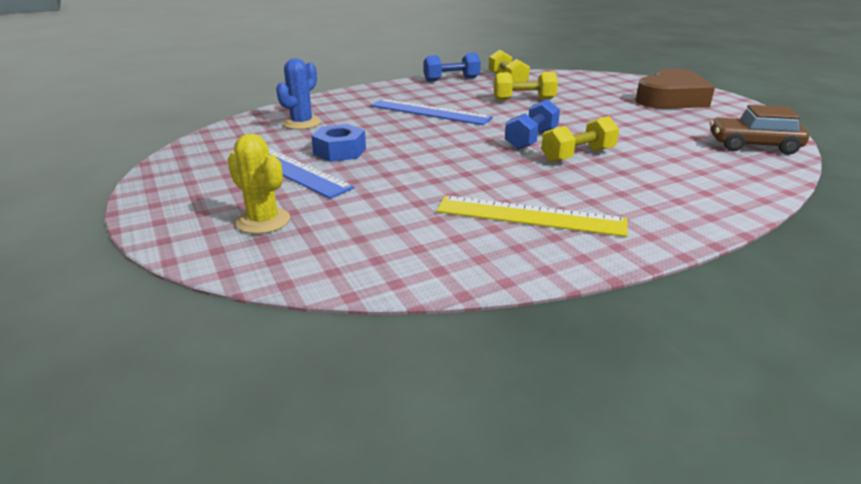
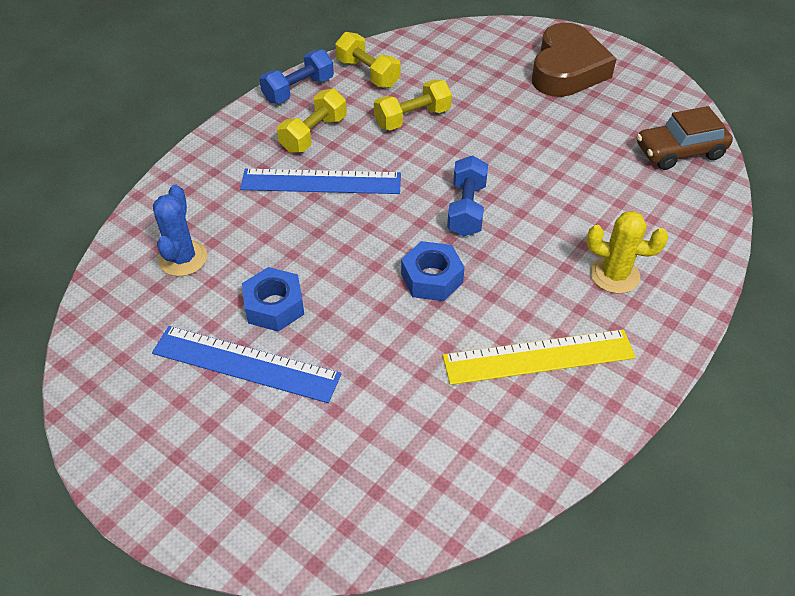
camera: 25 degrees left, 20 degrees up
yellow cactus [227,133,290,234] -> yellow cactus moved to [587,211,668,294]
yellow dumbbell [541,116,619,162] -> yellow dumbbell moved to [277,89,347,153]
none -> blue nut [401,241,465,301]

